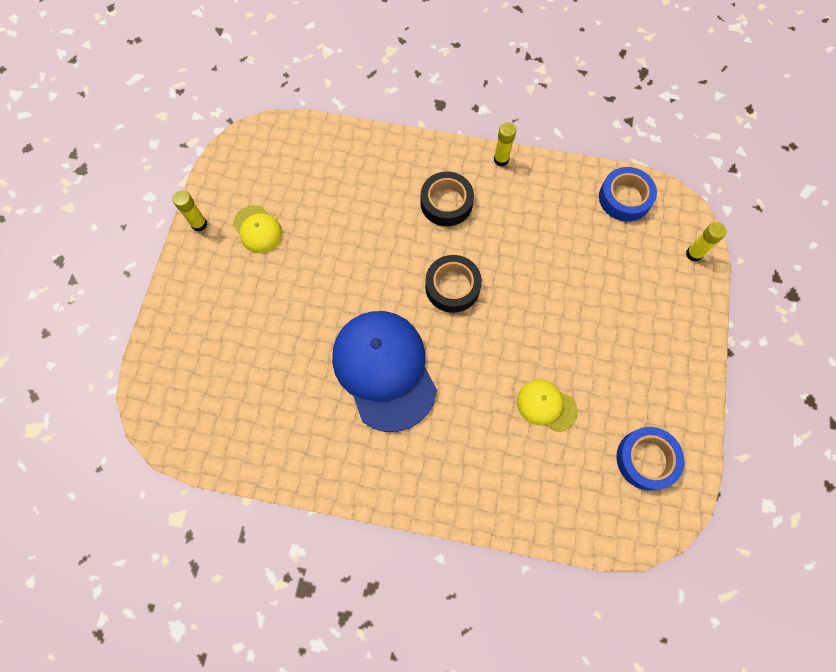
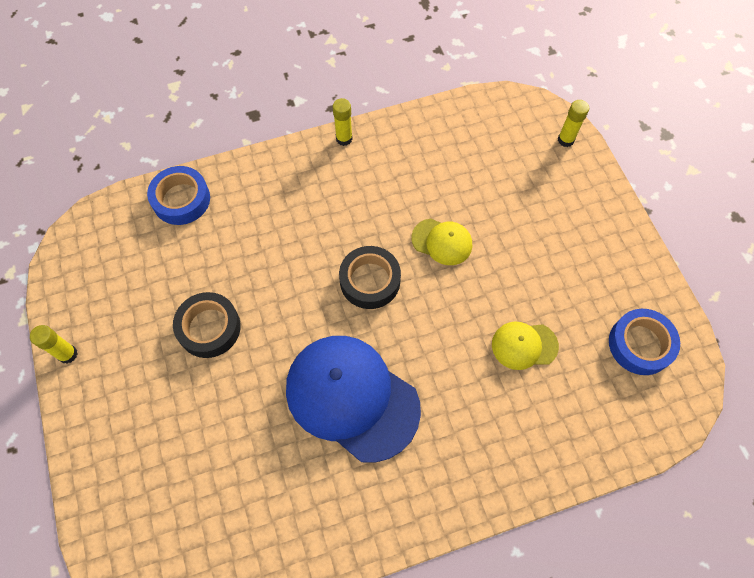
camera: 30 degrees left, 5 degrees down
yellow cap [233,205,283,253] -> yellow cap moved to [411,219,472,265]
black tape [420,172,474,226] -> black tape moved to [173,292,241,358]
blue tape [599,167,657,222] -> blue tape moved to [147,166,210,225]

